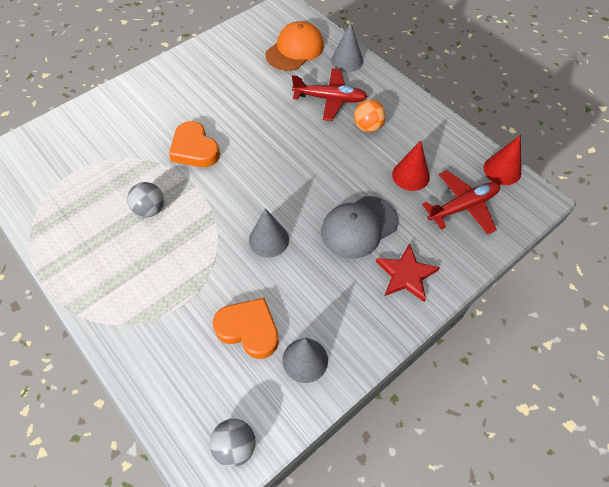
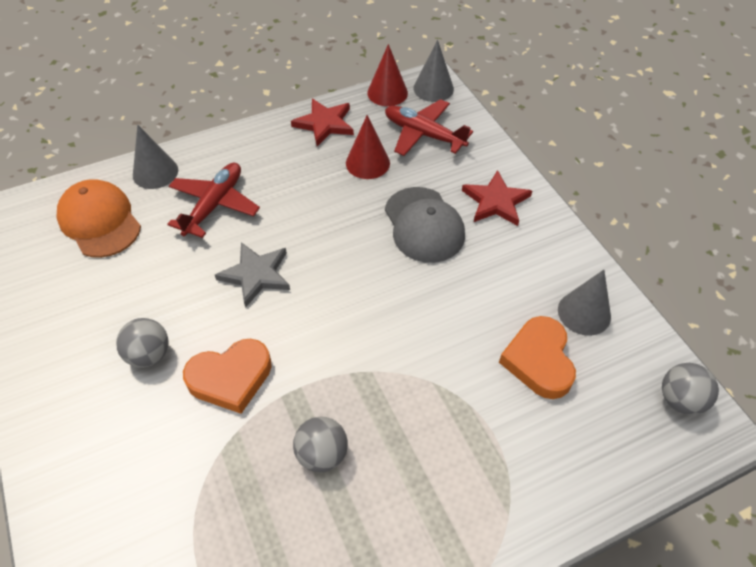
camera: 75 degrees left, 5 degrees down
orange heart [213,298,279,359] -> orange heart turned 45 degrees counterclockwise [499,316,576,399]
grey cone [249,208,289,258] -> grey cone moved to [414,40,454,102]
orange ball [354,100,386,132] -> none
red plane [422,170,500,234] -> red plane turned 45 degrees counterclockwise [385,99,473,156]
none -> grey ball [116,318,169,368]
none -> grey star [215,242,290,308]
none -> red star [291,99,354,146]

